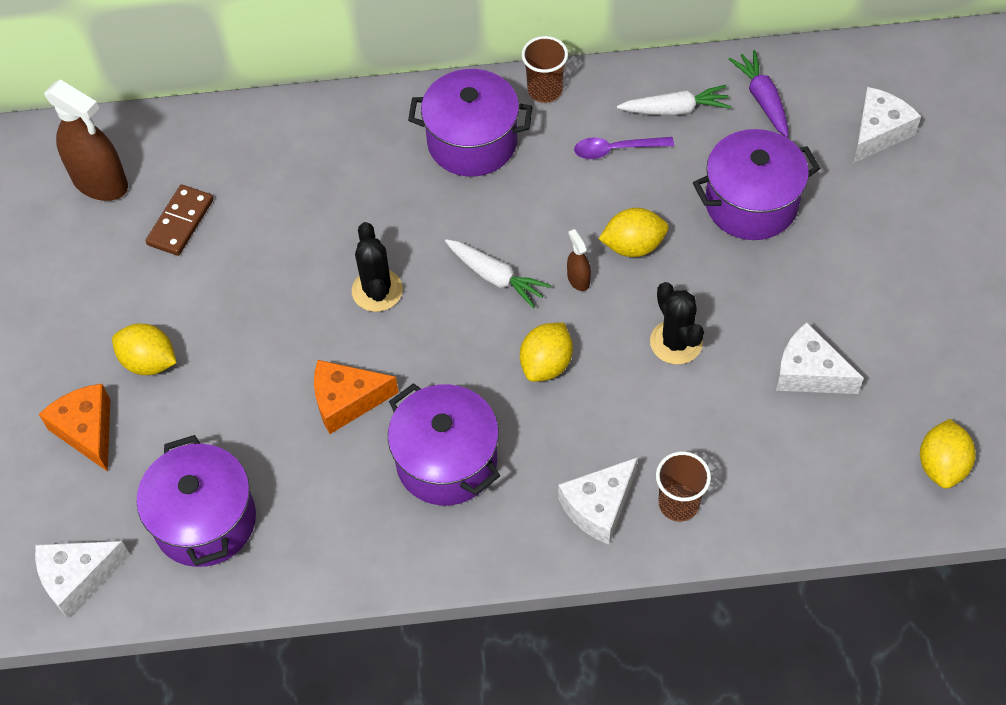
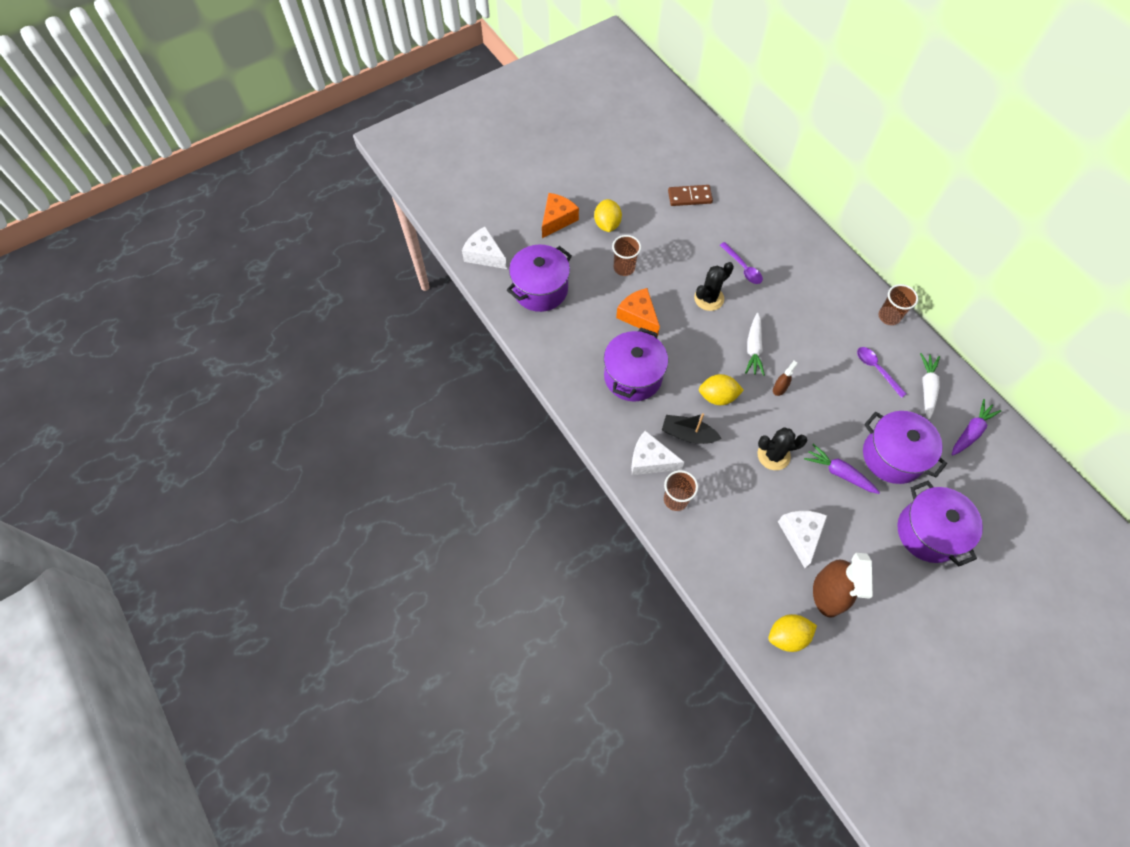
camera: 60 degrees right, 5 degrees up
brown spray bottle [44,79,128,201] -> brown spray bottle moved to [813,553,873,618]
purple pot [408,69,533,177] -> purple pot moved to [897,481,983,566]
yellow lemon [599,208,669,257] -> none
white carrot [617,85,731,116] -> white carrot turned 135 degrees counterclockwise [920,353,940,419]
black cactus [650,282,704,364] -> black cactus turned 45 degrees clockwise [757,427,807,470]
white cheese [853,87,921,163] -> none
none -> brown cup [612,235,641,276]
none -> black boat [662,413,722,444]
none -> purple spoon [720,242,763,284]
none -> purple carrot [804,444,880,494]

